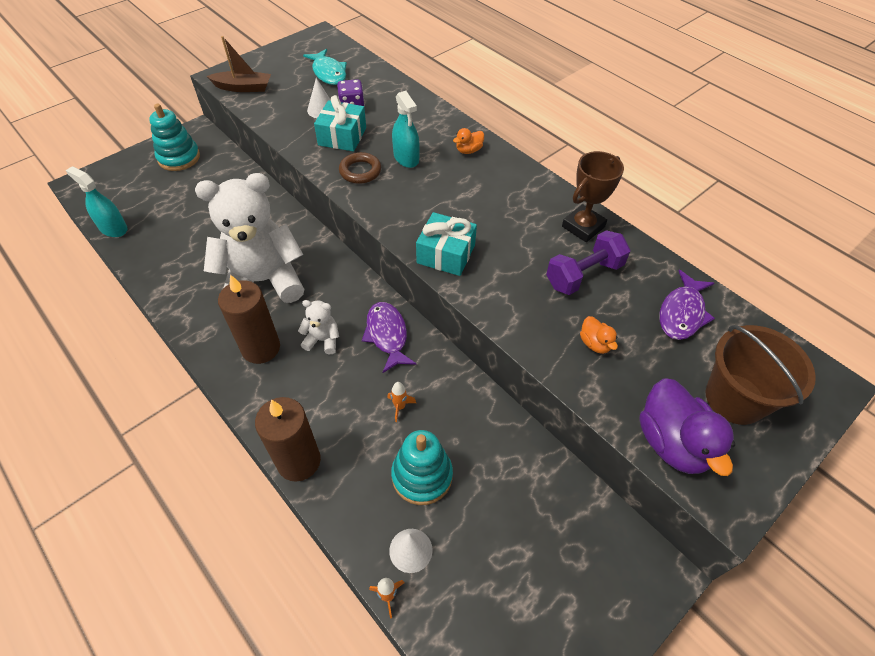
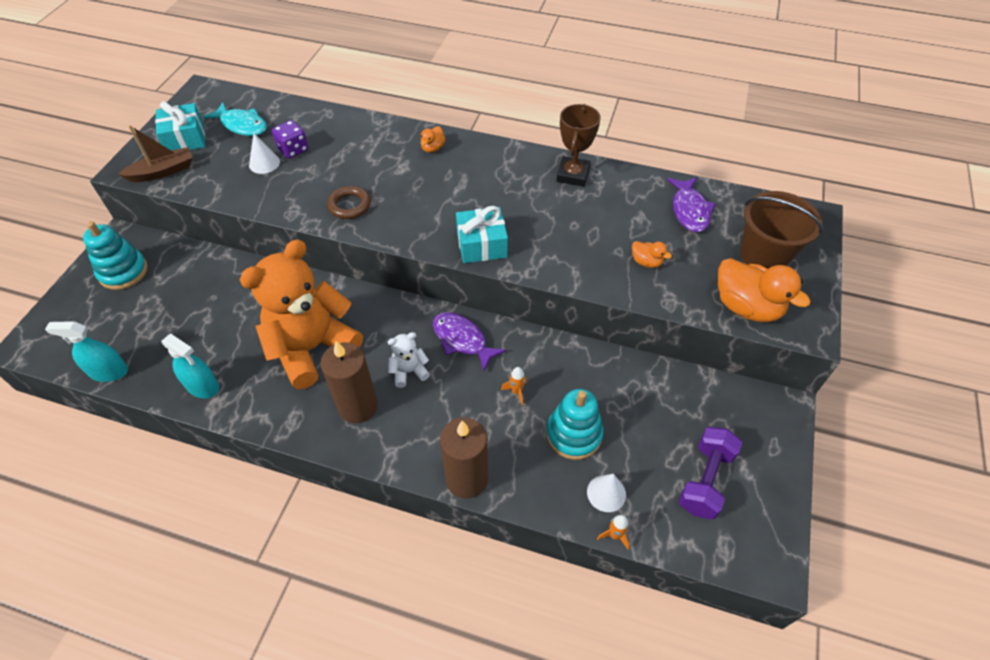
camera: 30 degrees left, 0 degrees up
white teddy bear [195,173,304,303] -> orange teddy bear [240,239,363,389]
turquoise gift [314,95,366,151] -> turquoise gift moved to [155,101,205,150]
turquoise spray bottle [392,91,420,168] -> turquoise spray bottle moved to [162,334,219,398]
purple dumbbell [546,230,630,295] -> purple dumbbell moved to [679,427,742,520]
purple duck [639,378,735,476] -> orange duck [718,258,811,322]

